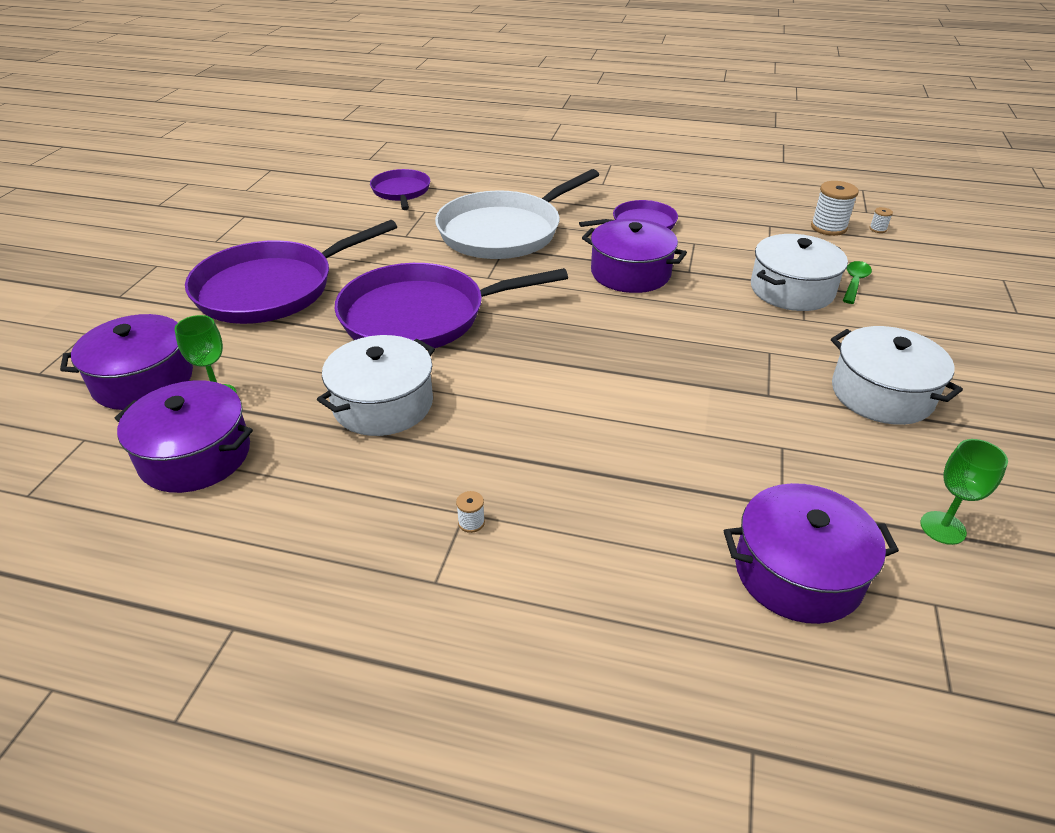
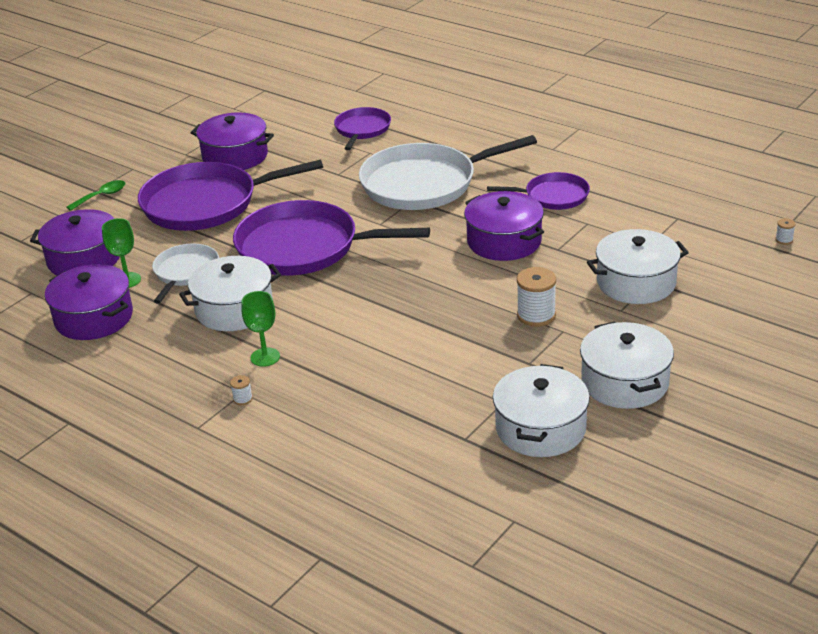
camera: 25 degrees right, 5 degrees down
purple pot [724,483,899,624] -> purple pot moved to [191,112,274,170]
white spool [811,181,859,236] -> white spool moved to [517,267,556,327]
green spoon [843,261,872,304] -> green spoon moved to [67,180,125,211]
green goblet [920,439,1008,545] -> green goblet moved to [241,291,280,367]
none -> white pan [152,244,219,304]
none -> white pot [493,364,590,457]

